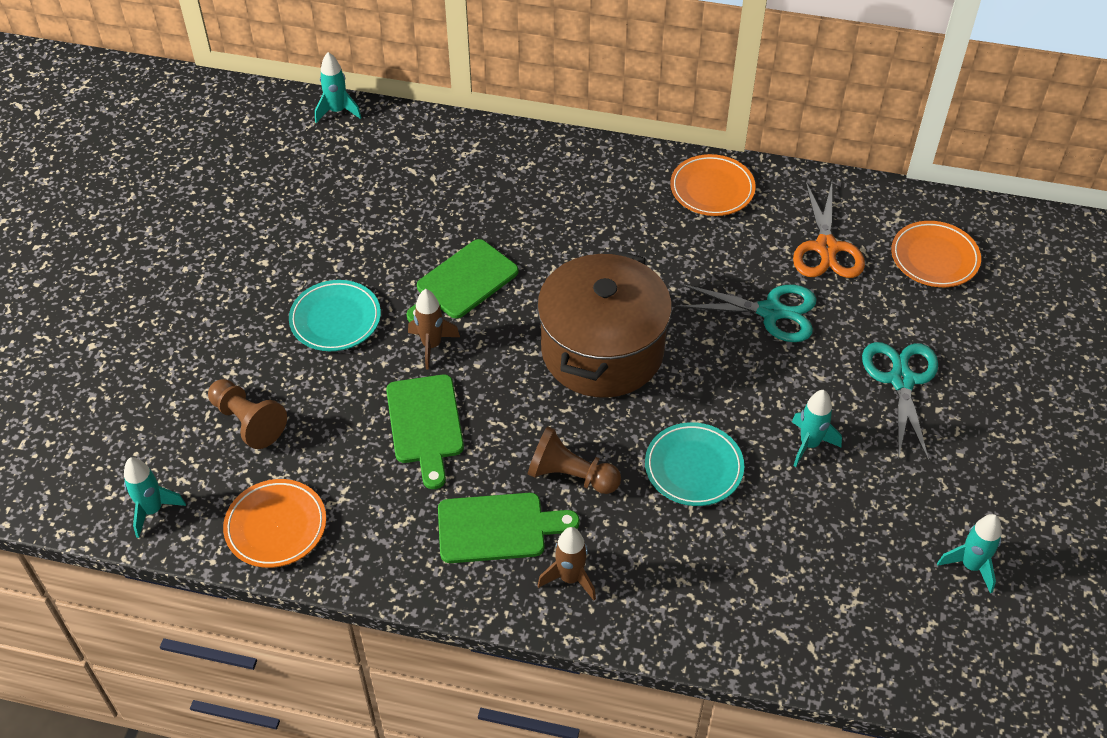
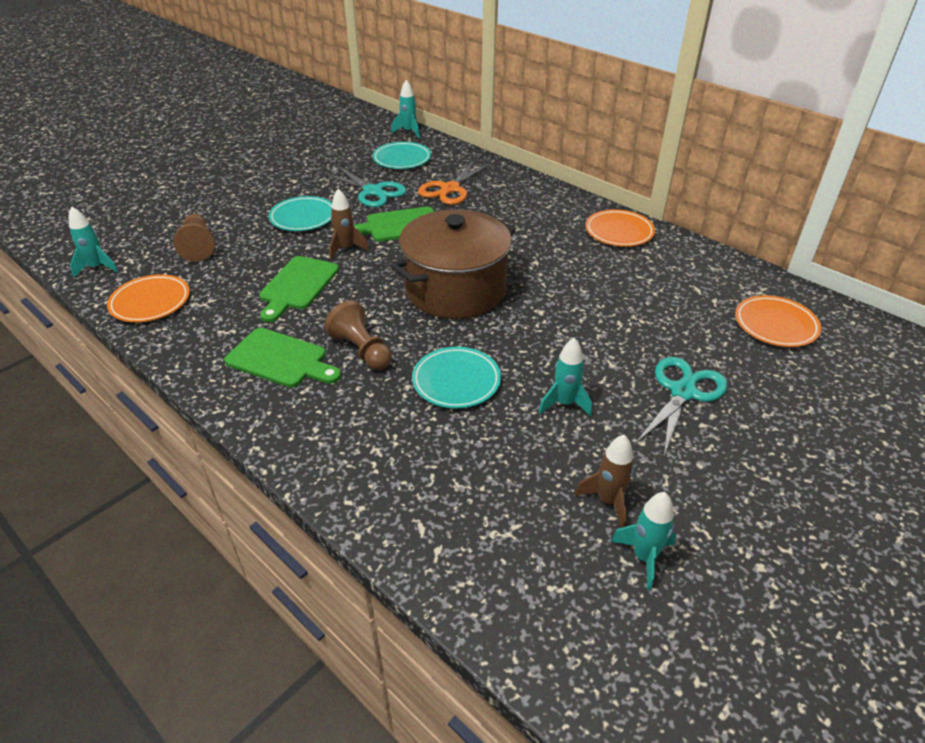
camera: 30 degrees right, 10 degrees down
brown rocket [537,527,596,600] -> brown rocket moved to [575,435,634,528]
turquoise scissors [675,284,816,342] -> turquoise scissors moved to [323,165,406,207]
orange scissors [793,181,865,278] -> orange scissors moved to [418,160,491,205]
none -> turquoise plate [372,142,431,169]

